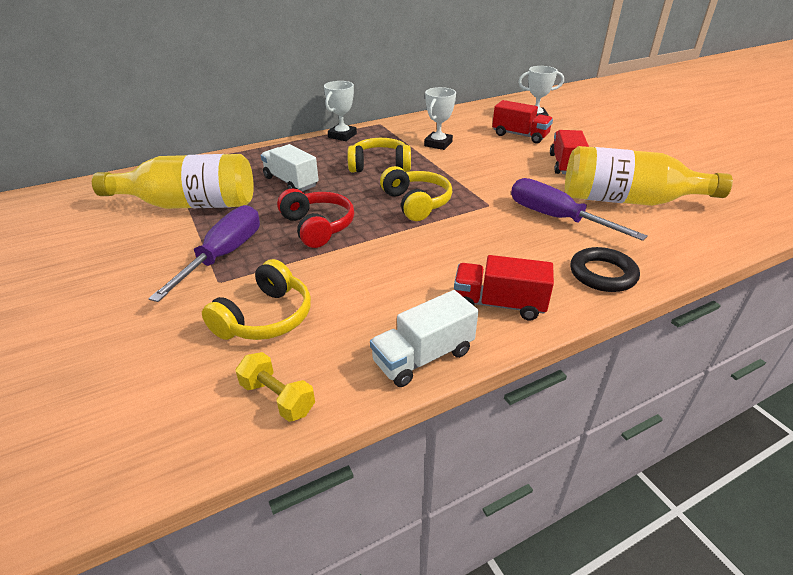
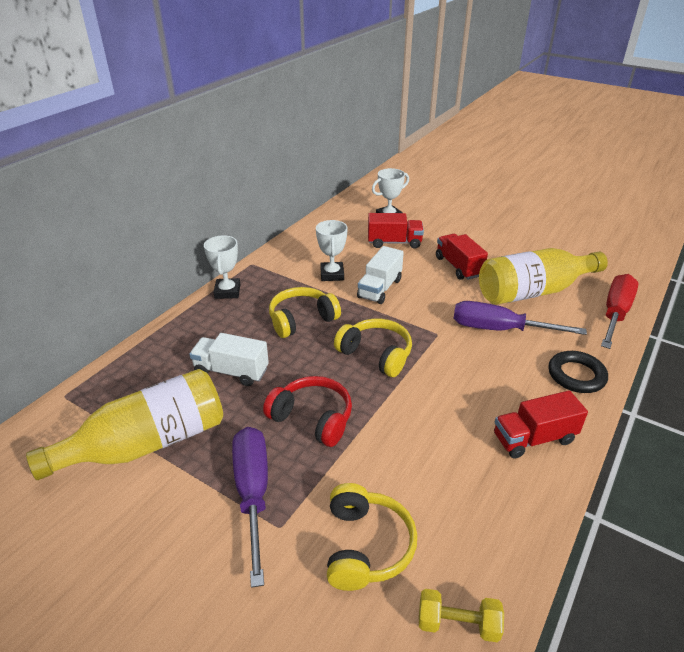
camera: 30 degrees left, 0 degrees up
white truck [370,290,478,387] -> white truck moved to [357,246,404,304]
none -> red screwdriver [601,274,638,349]

